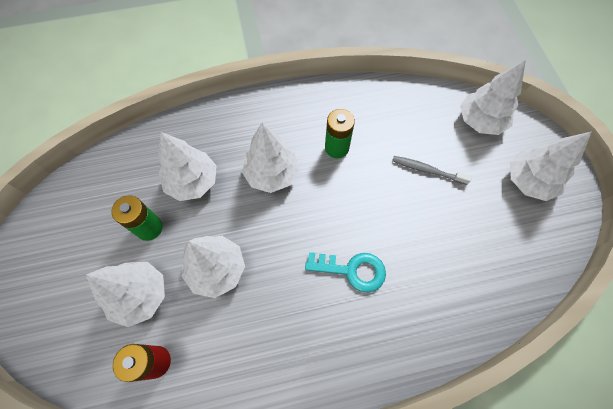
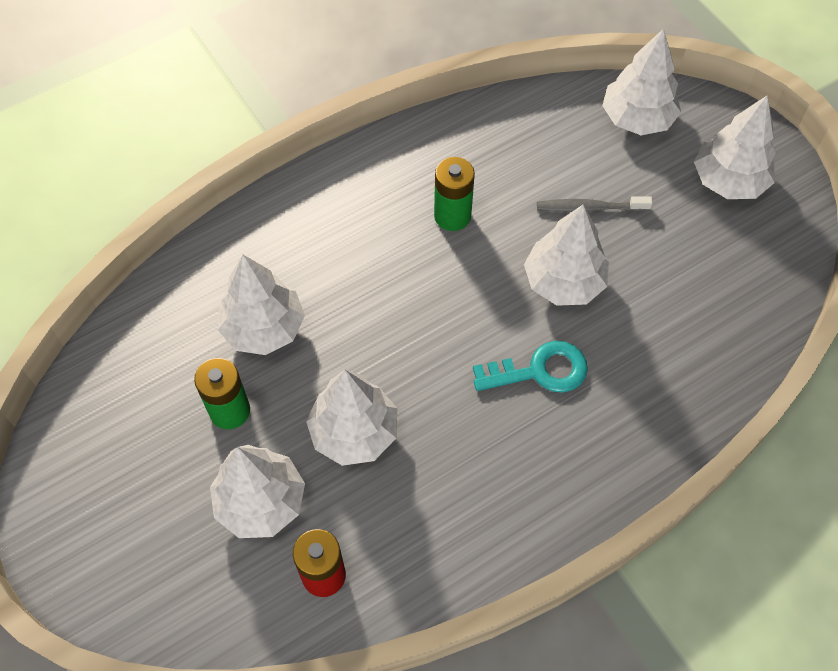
camera: 20 degrees left, 5 degrees down
white tree [242,123,299,193] -> white tree moved to [524,205,609,306]

